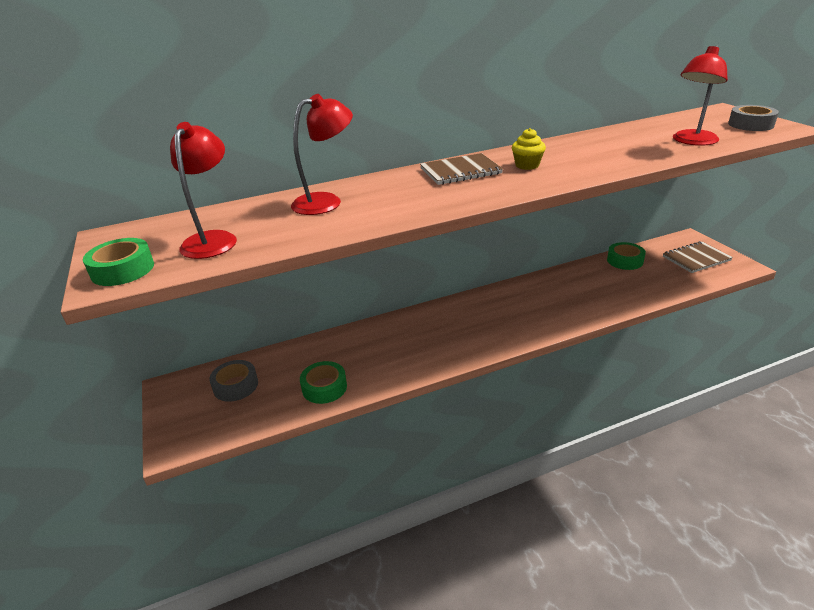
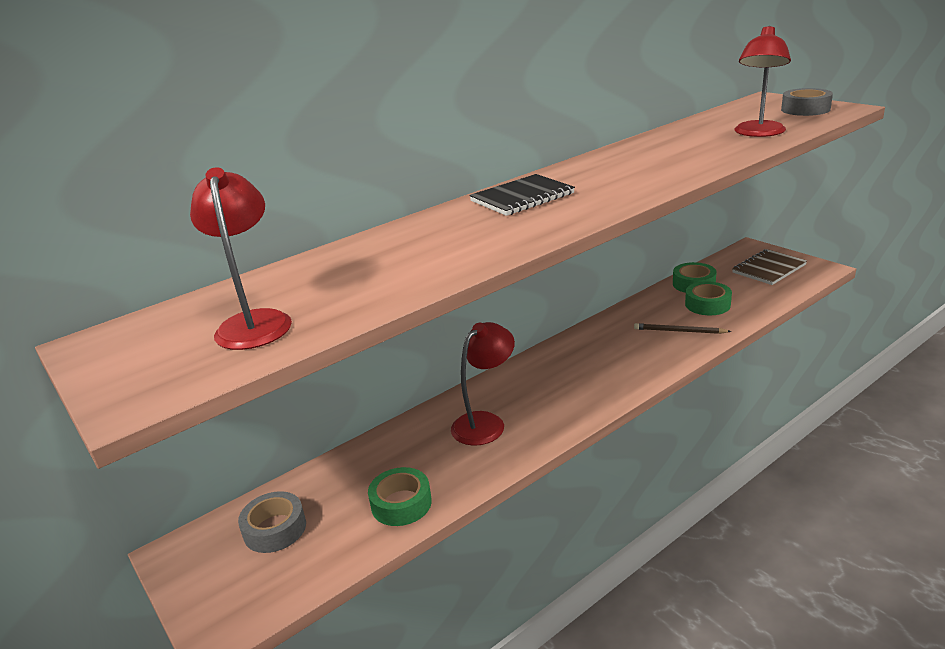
camera: 15 degrees left, 5 degrees down
green tape [83,238,154,286] -> green tape moved to [685,281,732,315]
red lamp [291,94,353,215] -> red lamp moved to [451,322,515,446]
brown notebook [420,153,503,185] -> black notebook [469,174,575,216]
yellow cupcake [512,128,546,170] -> none
none -> brown pencil [634,323,732,334]

